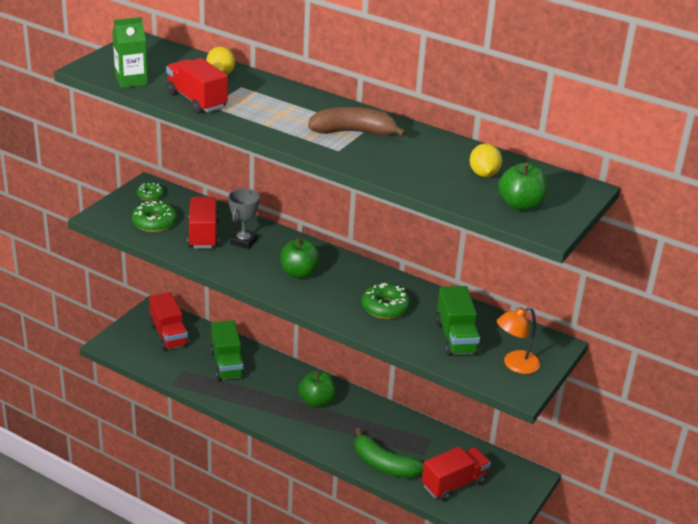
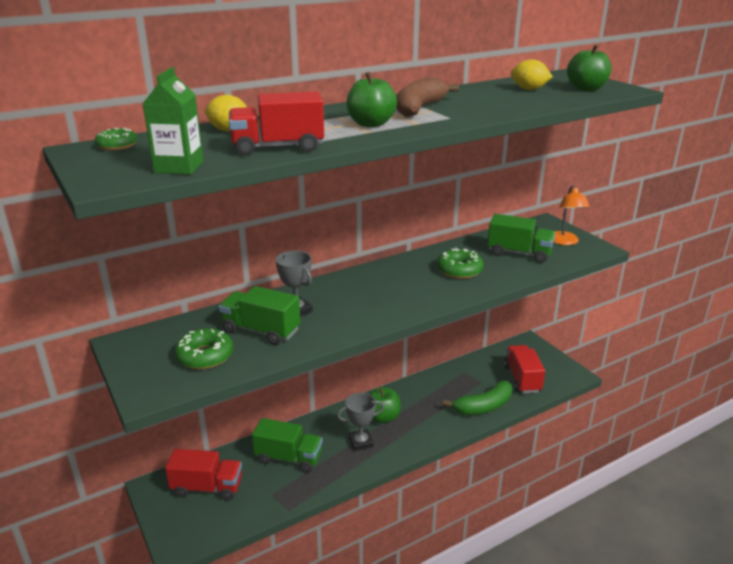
camera: 60 degrees left, 5 degrees down
green donut [137,182,164,201] -> green donut moved to [95,128,138,150]
red truck [187,197,219,249] -> green truck [219,286,301,345]
green apple [280,237,321,279] -> green apple moved to [346,72,397,127]
none -> grey trophy [337,393,384,451]

